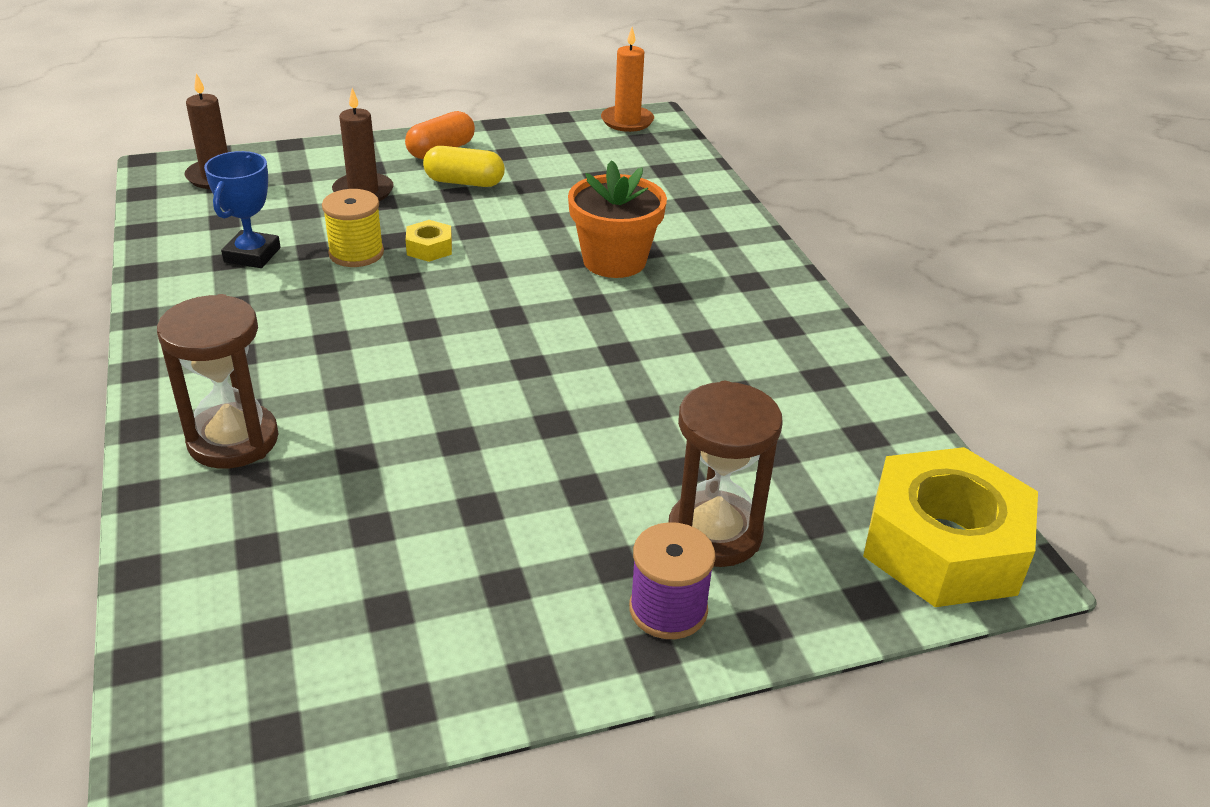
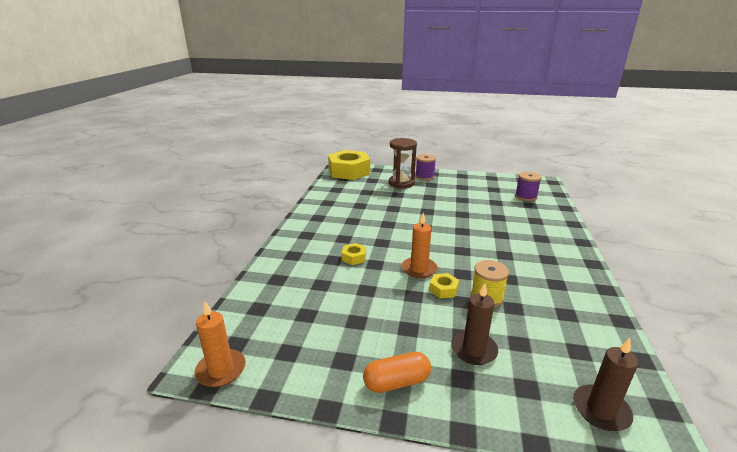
camera: 150 degrees left, 10 degrees down
brown hourglass [157,294,278,469] -> none
blue trophy [204,151,281,268] -> none
yellow capsule [423,146,505,187] -> none
orange flower pot [568,160,667,278] -> yellow nut [342,243,366,265]
none -> orange candle [402,213,437,278]
none -> purple spool [515,172,542,201]

